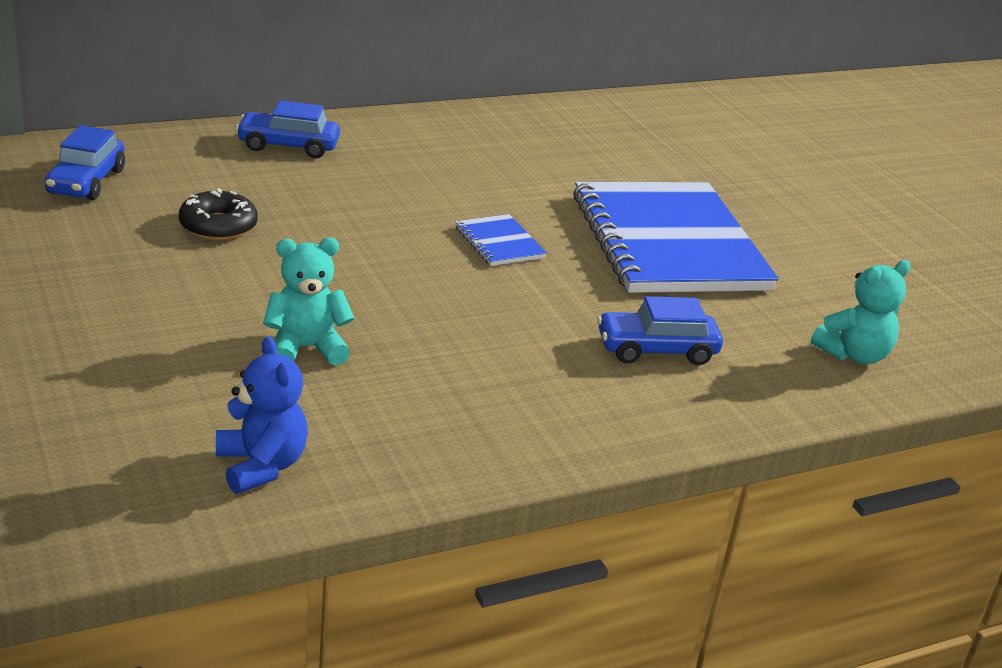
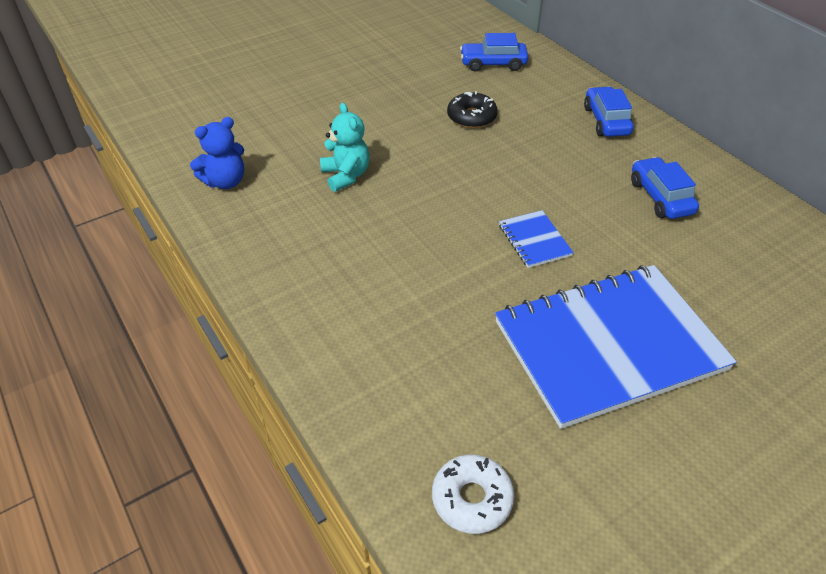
camera: 85 degrees right, 15 degrees up
blue notebook [455,214,547,266] -> blue notebook turned 75 degrees counterclockwise [499,210,574,268]
blue car [597,296,723,365] -> blue car moved to [631,157,699,219]
turquoise teddy bear [811,260,911,364] -> white donut [432,455,514,534]

